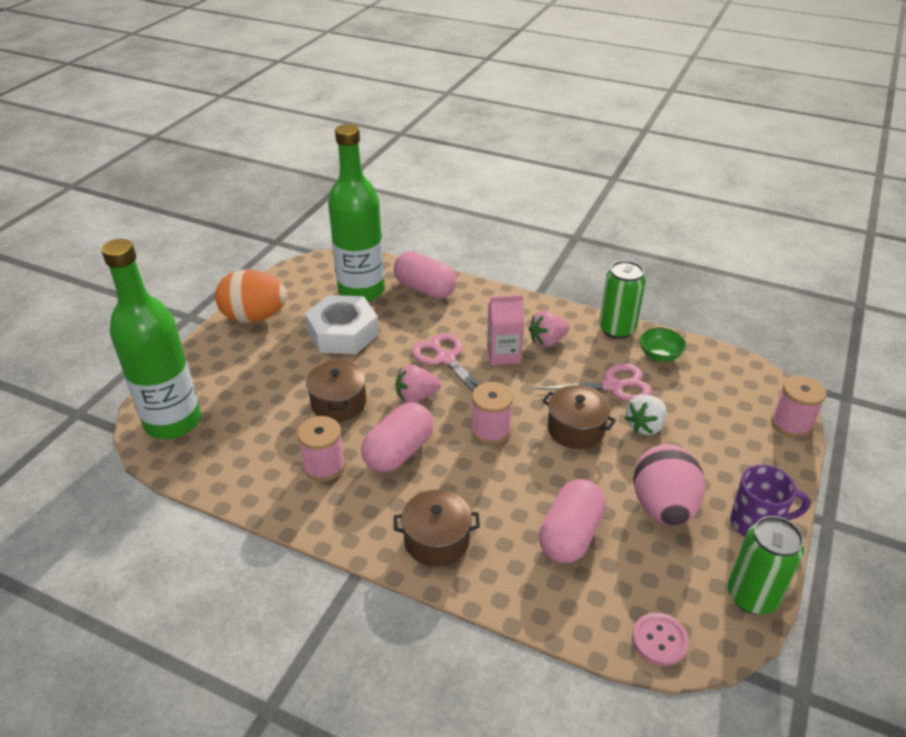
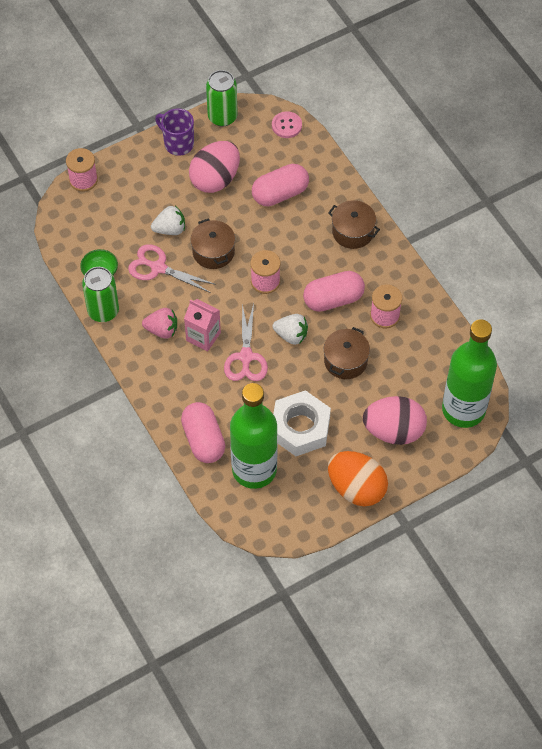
camera: 145 degrees left, 20 degrees up
pink strawberry [396,364,441,403] -> white strawberry [273,314,308,345]
none -> pink egg [363,396,427,445]

